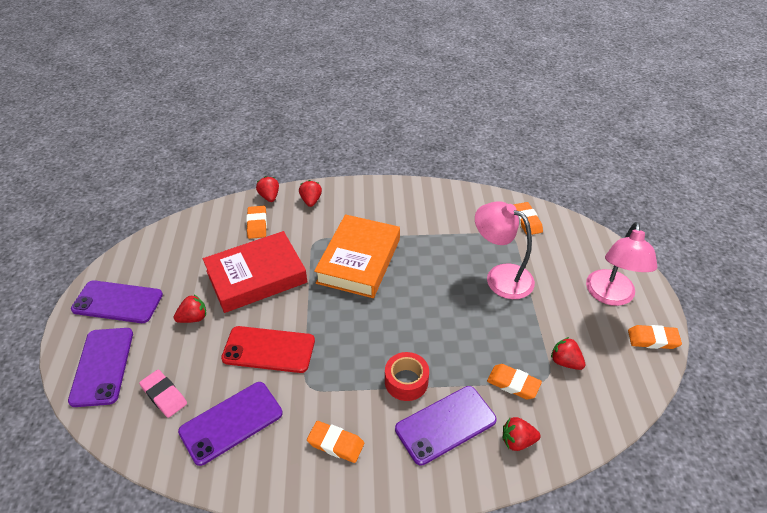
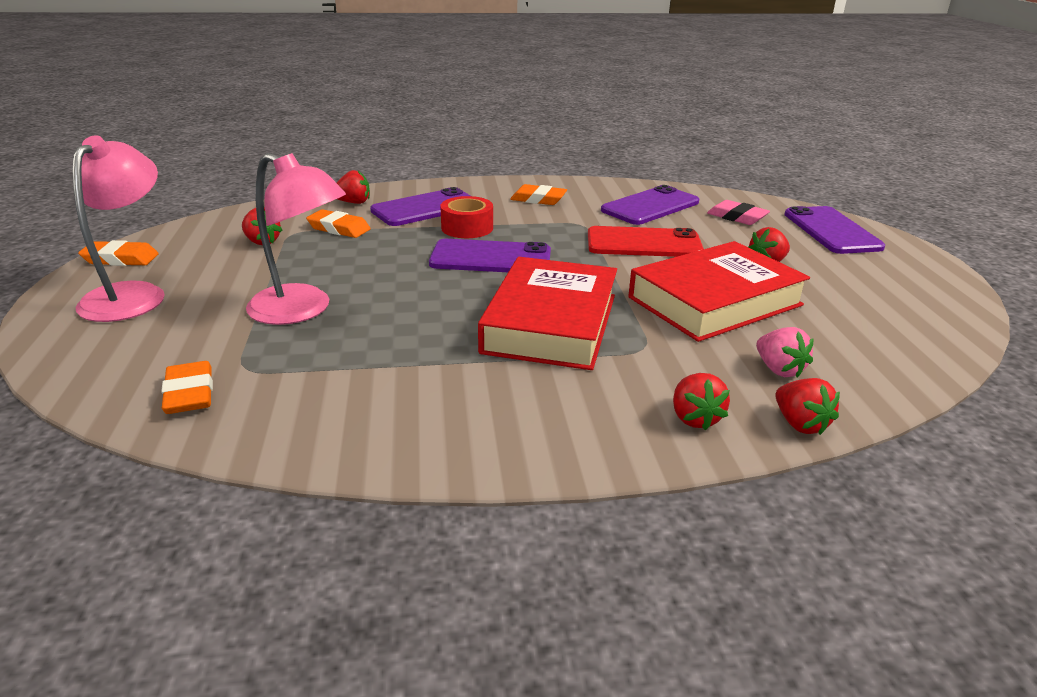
camera: 175 degrees right, 15 degrees down
purple phone [71,280,163,323] -> purple phone moved to [429,239,551,272]
orange eraser [246,206,267,239] -> pink strawberry [756,327,814,378]
orange book [314,214,400,298] -> red book [478,257,617,370]

